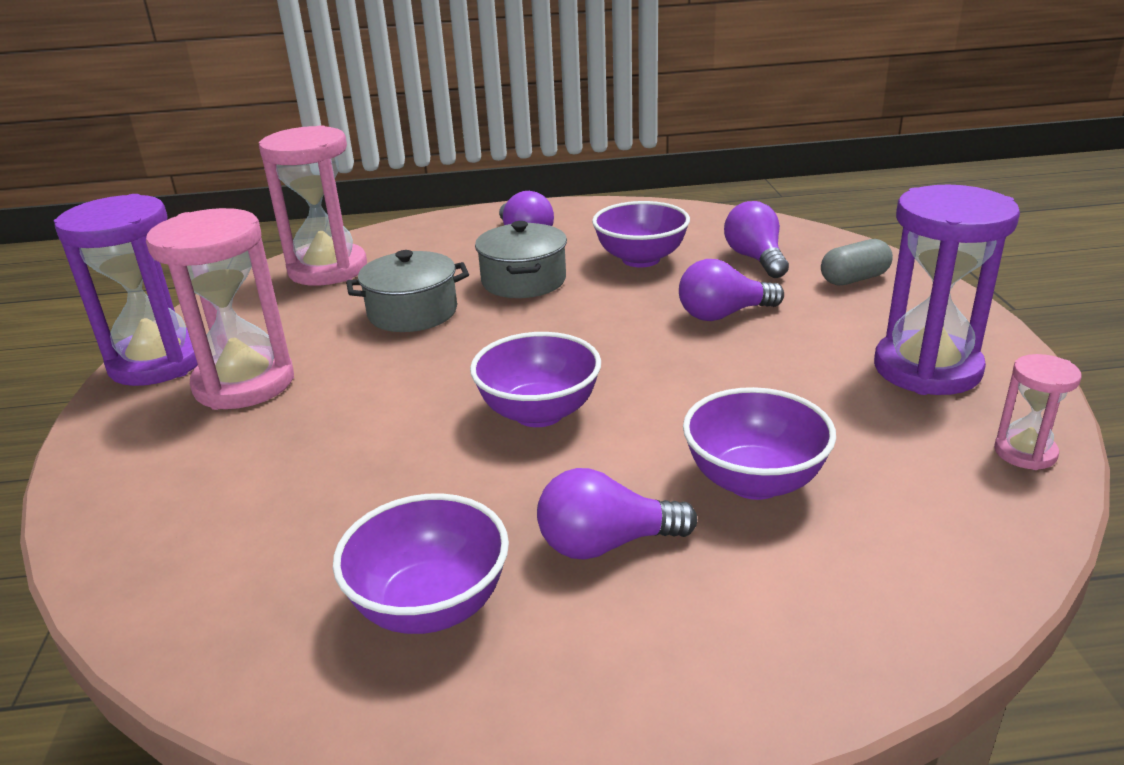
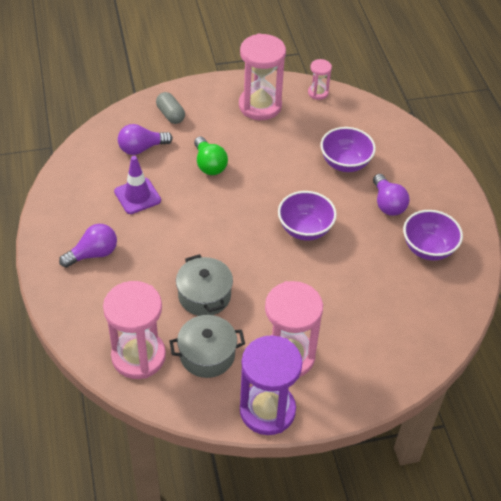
camera: 100 degrees left, 20 degrees up
grey pot [475,221,567,298] -> grey pot moved to [170,315,245,378]
purple bowl [592,201,690,267] -> purple traffic cone [114,156,161,214]
purple light bulb [679,259,784,321] -> green light bulb [194,136,228,175]
purple hourglass [874,185,1020,395] -> pink hourglass [239,33,286,120]

